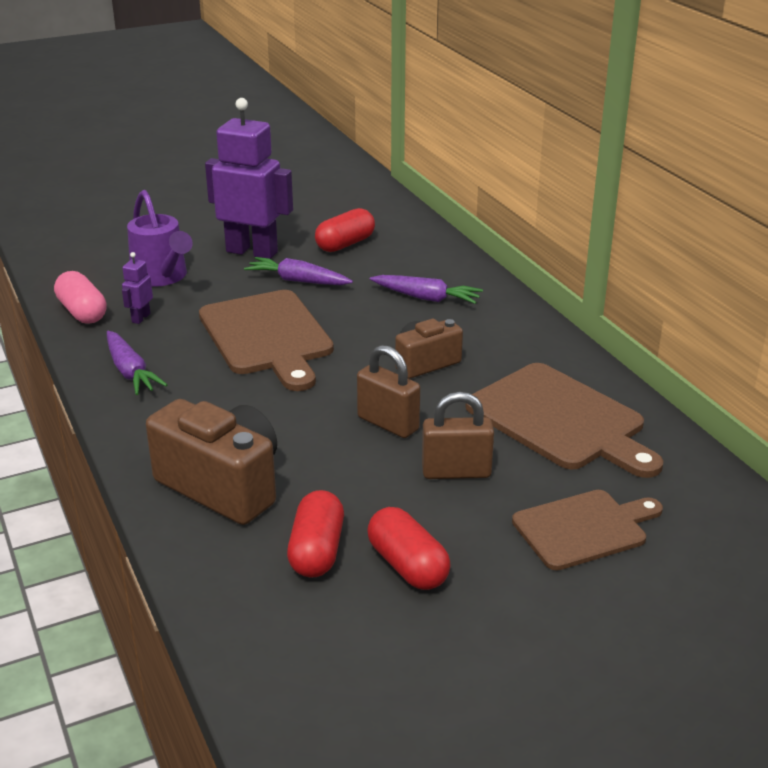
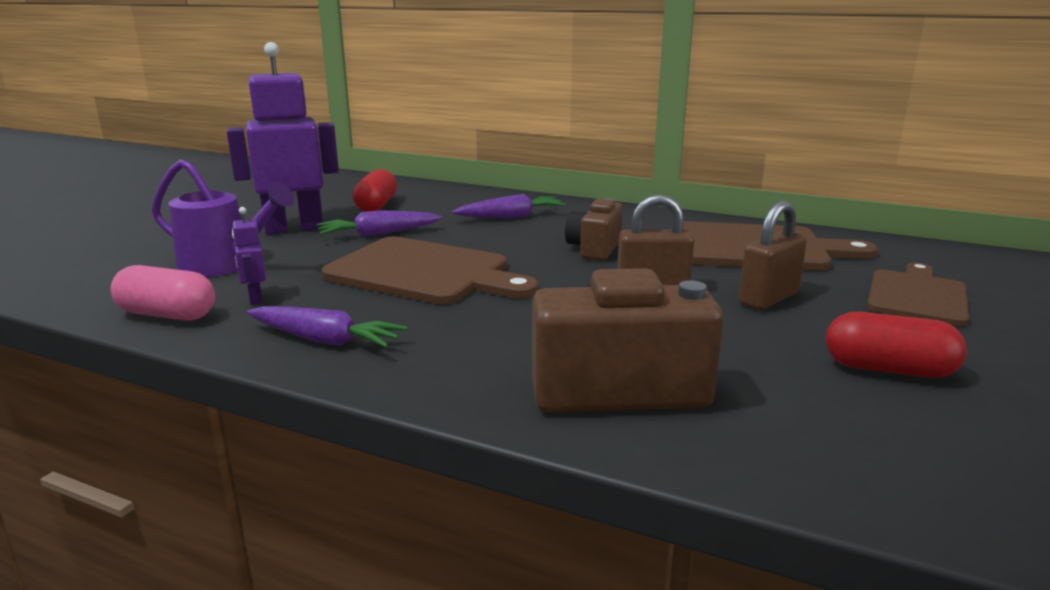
camera: 40 degrees left, 10 degrees down
red capsule [287,490,344,578] -> none

